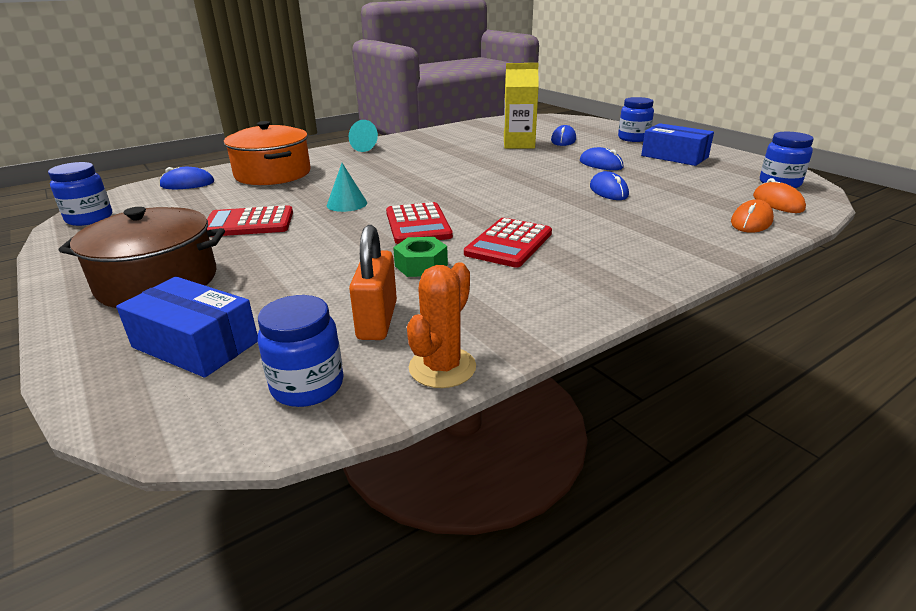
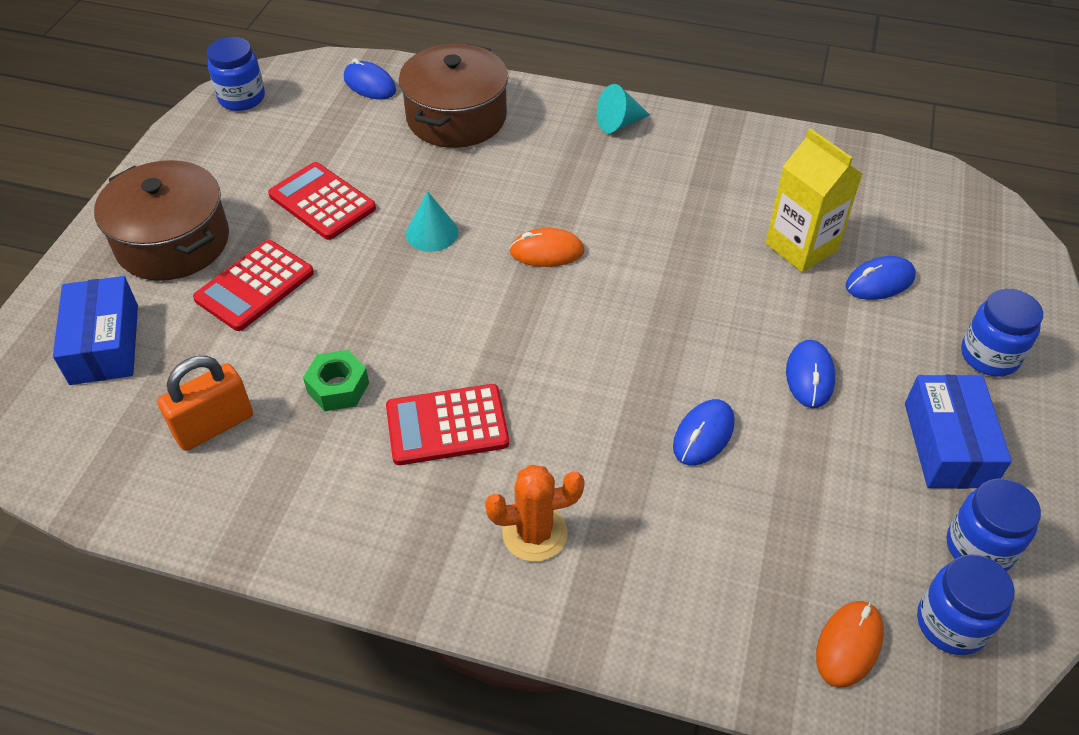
camera: 50 degrees right, 20 degrees up
orange pot [224,121,311,185] -> brown pot [399,44,508,148]
blue jar [258,295,344,407] -> blue jar moved to [947,479,1041,571]
red calculator [386,202,453,244] -> red calculator moved to [193,240,314,331]
orange cactus [407,262,476,388] -> orange cactus moved to [485,465,585,562]
orange mouse [731,199,774,233] -> orange mouse moved to [509,228,585,267]

